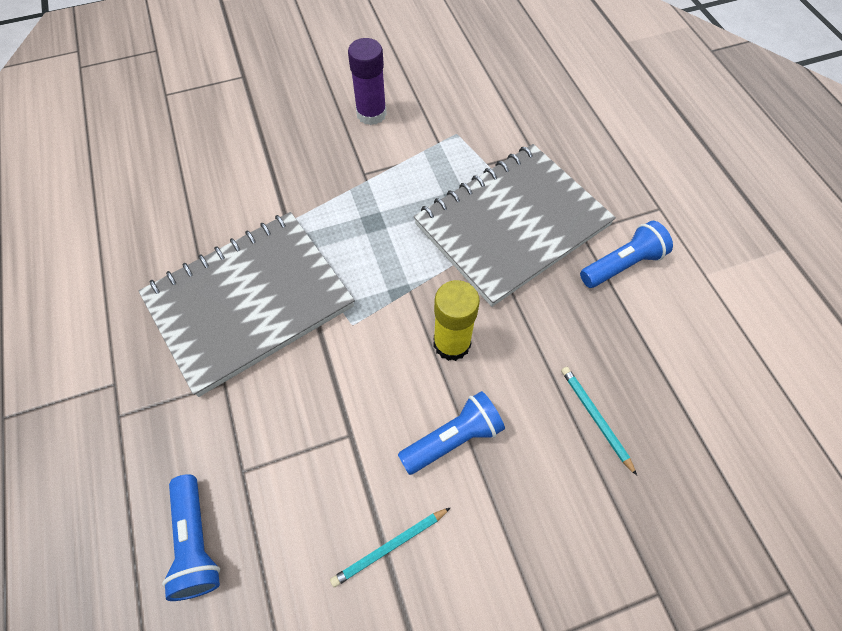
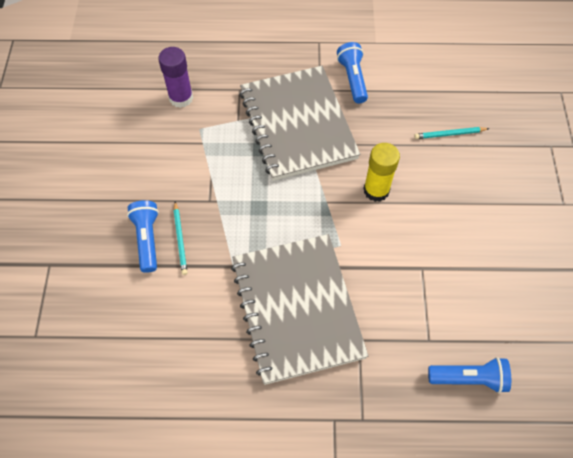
camera: 70 degrees left, 0 degrees up
turquoise pencil [330,508,450,587] -> turquoise pencil moved to [174,202,188,275]
purple glue stick [348,38,387,125] -> purple glue stick moved to [158,47,193,108]
blue flashlight [398,391,505,475] -> blue flashlight moved to [127,200,159,273]

